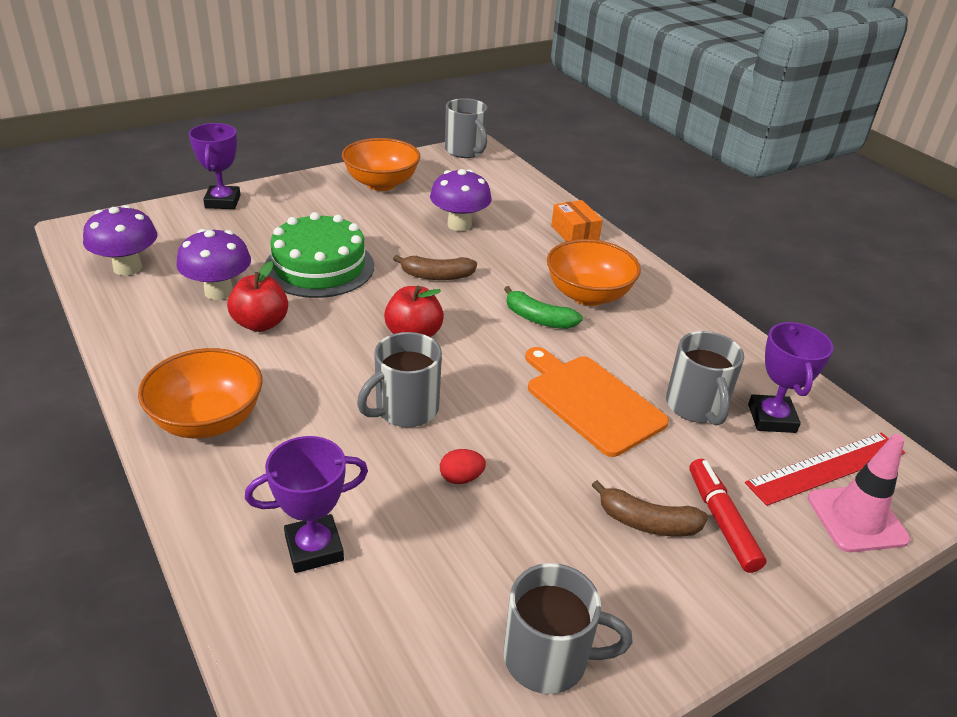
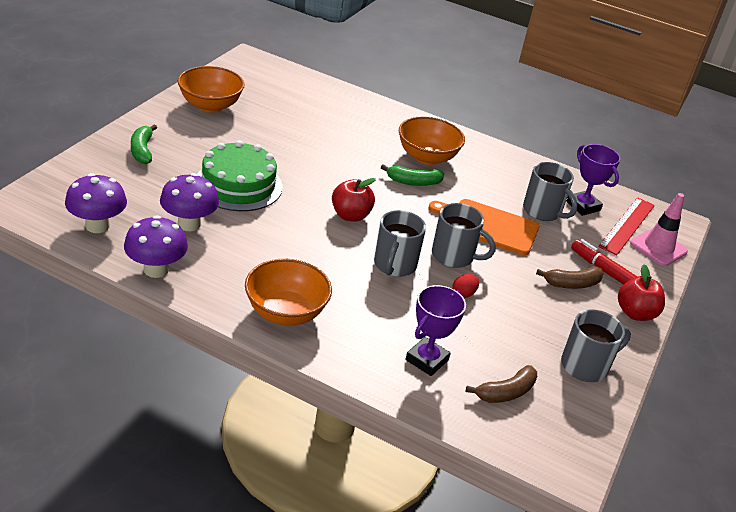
camera: 35 degrees left, 0 degrees up
purple trophy [189,123,240,209] -> none
red apple [227,261,288,332] -> red apple moved to [618,264,665,321]
brown banana [393,255,477,280] -> brown banana moved to [466,365,537,403]
purple mushroom [430,169,492,231] -> purple mushroom moved to [124,215,188,278]
grey mug [445,98,488,158] -> grey mug moved to [432,203,496,268]
orange box [551,200,603,242] -> none
none -> green banana [131,124,157,164]

